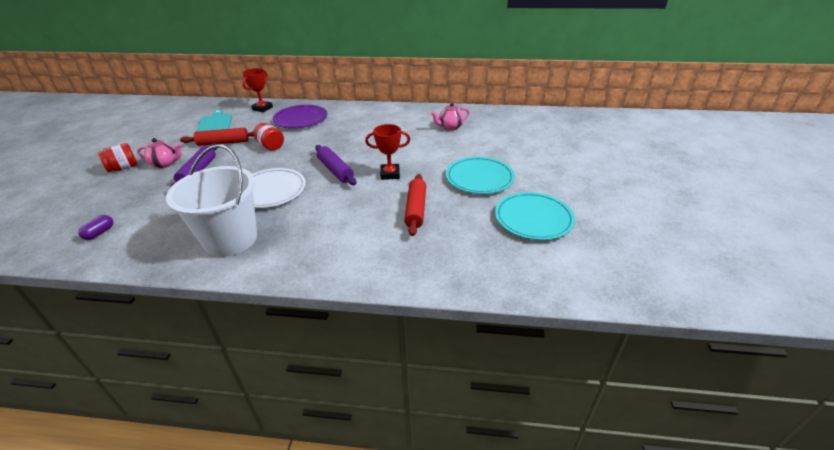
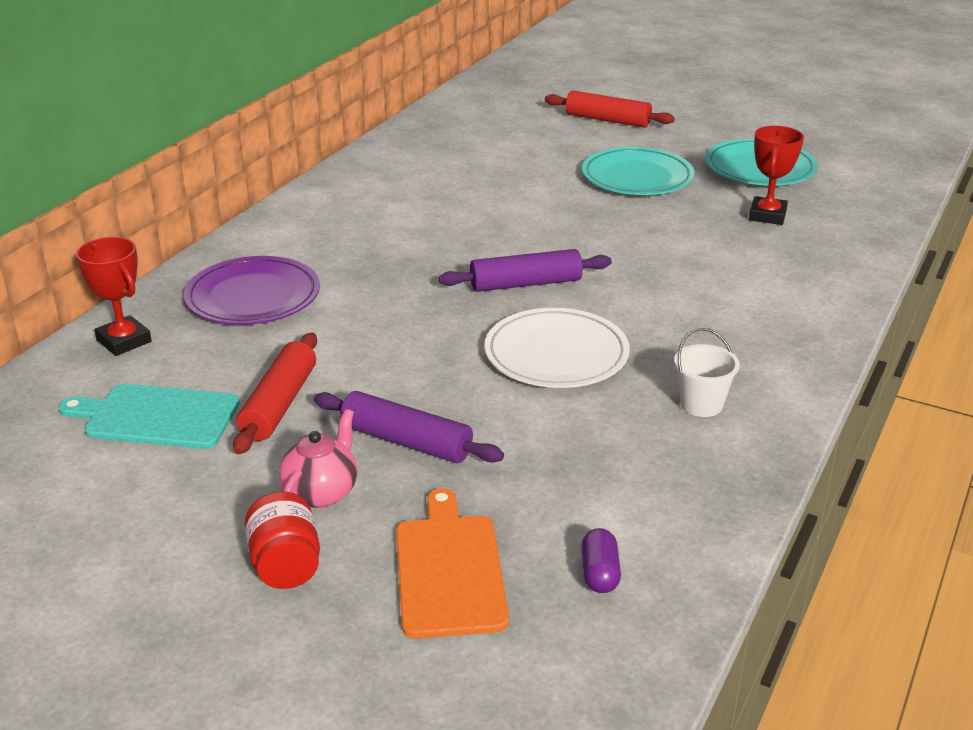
camera: 70 degrees left, 5 degrees down
purple capsule [78,215,113,240] -> purple capsule turned 45 degrees clockwise [581,528,621,593]
white bucket [166,144,257,257] -> white bucket [674,328,740,417], size x0.43
red jar [253,123,284,151] -> none
red trophy [365,124,410,180] -> red trophy moved to [749,126,804,225]
red rolling pin [404,174,426,236] -> red rolling pin moved to [545,90,675,128]
pink teapot [431,103,470,130] -> none
none -> orange cutting board [396,488,509,639]

